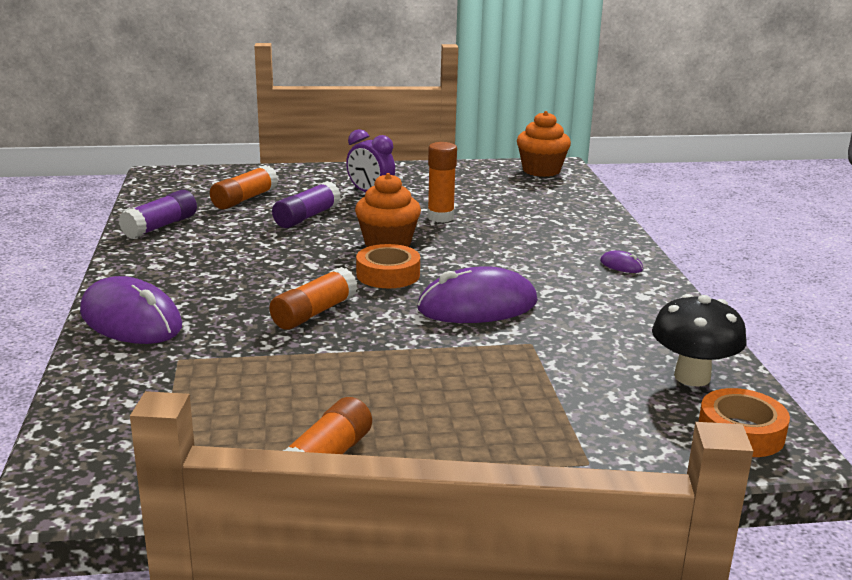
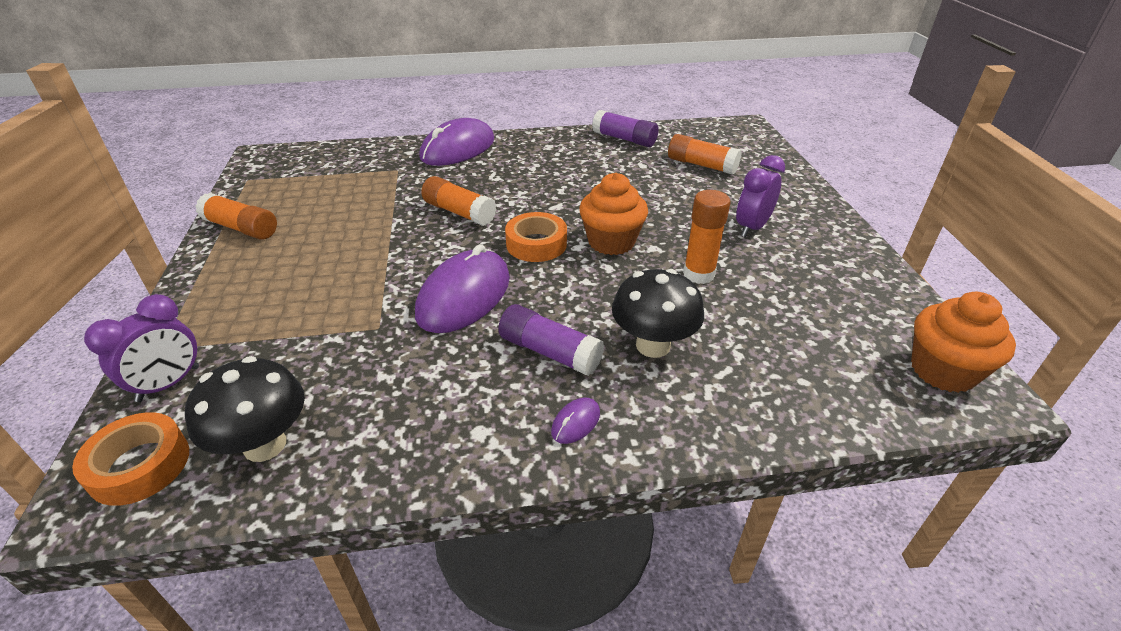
camera: 90 degrees right, 15 degrees up
purple glue stick [272,181,341,228] -> purple glue stick moved to [498,304,604,376]
purple mouse [417,266,538,323] -> purple mouse turned 45 degrees clockwise [415,244,510,333]
none -> purple clock [84,294,199,402]
none -> black mushroom [612,269,704,358]

